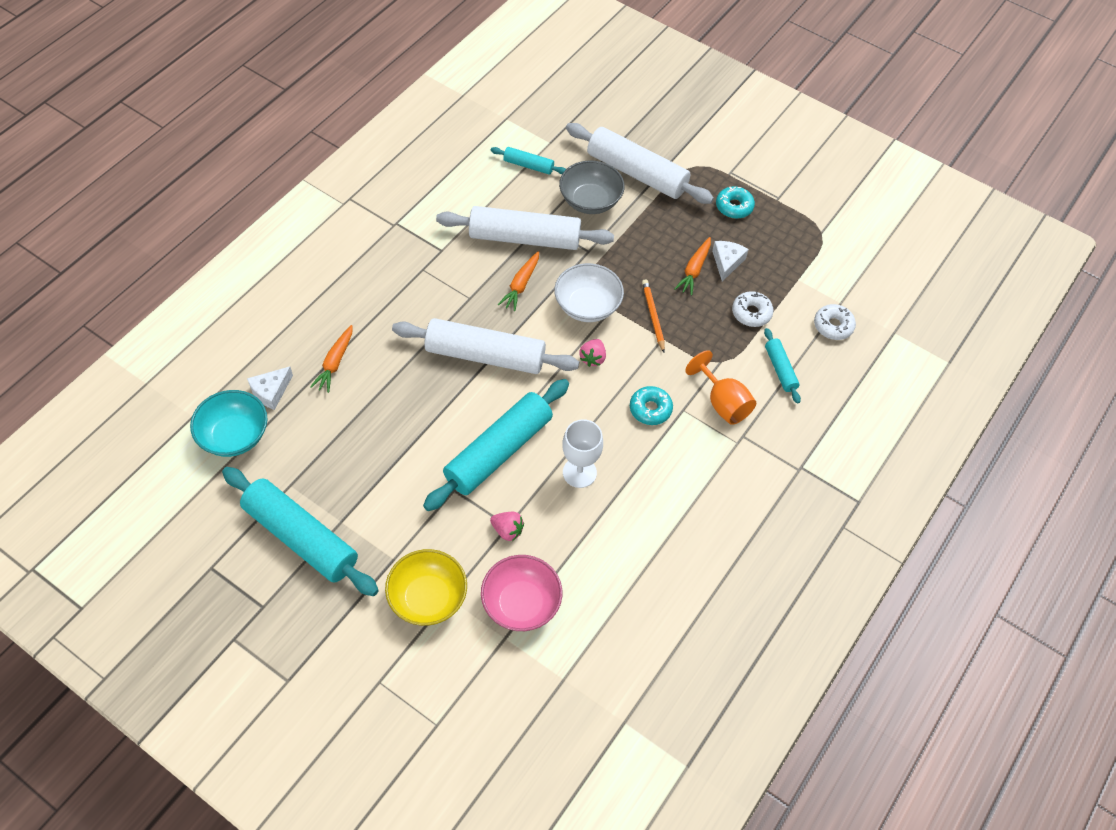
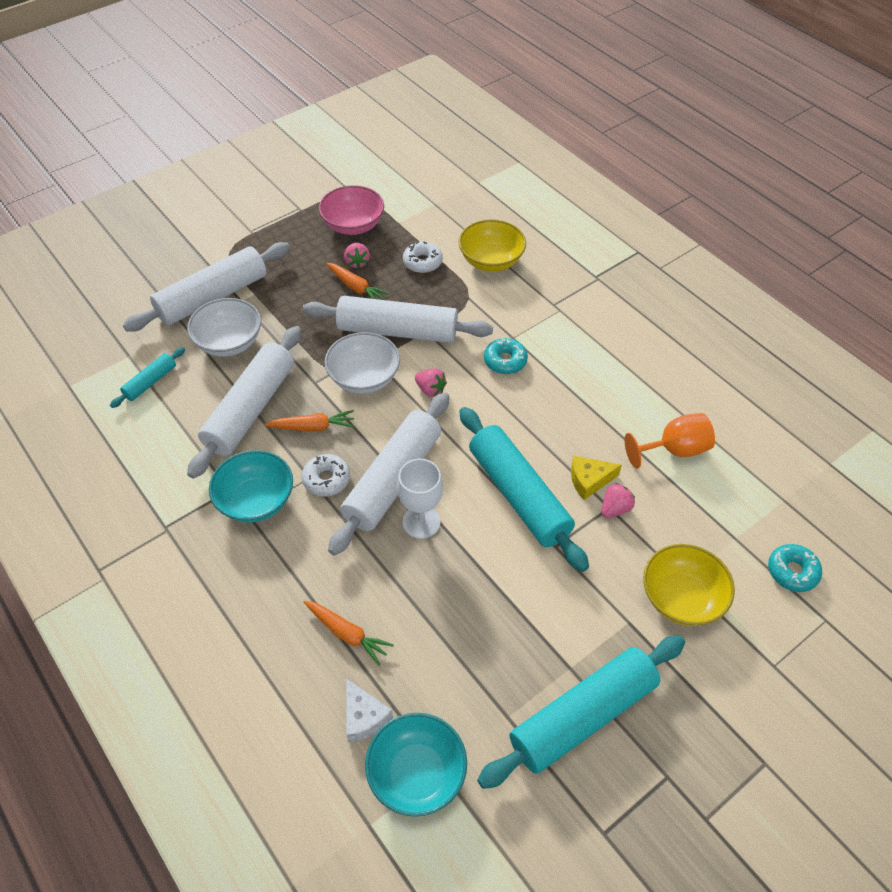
camera: 70 degrees left, 5 degrees down
pink bowl [481,555,562,631] -> pink bowl moved to [319,185,384,235]
orange carrot [497,251,539,311] -> orange carrot turned 45 degrees counterclockwise [264,410,354,432]
grey bowl [559,160,625,214] -> white bowl [187,298,261,357]
white goblet [562,419,603,488] -> white goblet moved to [397,459,443,539]
orange pencil [642,279,665,353] -> white rolling pin [302,296,493,343]
orange goblet [685,350,756,425] -> orange goblet moved to [625,413,715,469]
white cheese [712,241,749,282] -> pink strawberry [344,243,370,269]
turquoise donut [716,186,755,219] -> turquoise donut moved to [768,544,822,592]
turquoise rolling pin [764,328,801,404] -> yellow bowl [458,219,526,272]
white donut [814,304,856,340] -> white donut moved to [302,454,350,497]
none -> turquoise bowl [209,450,293,523]
none -> yellow cheese [571,456,622,500]

